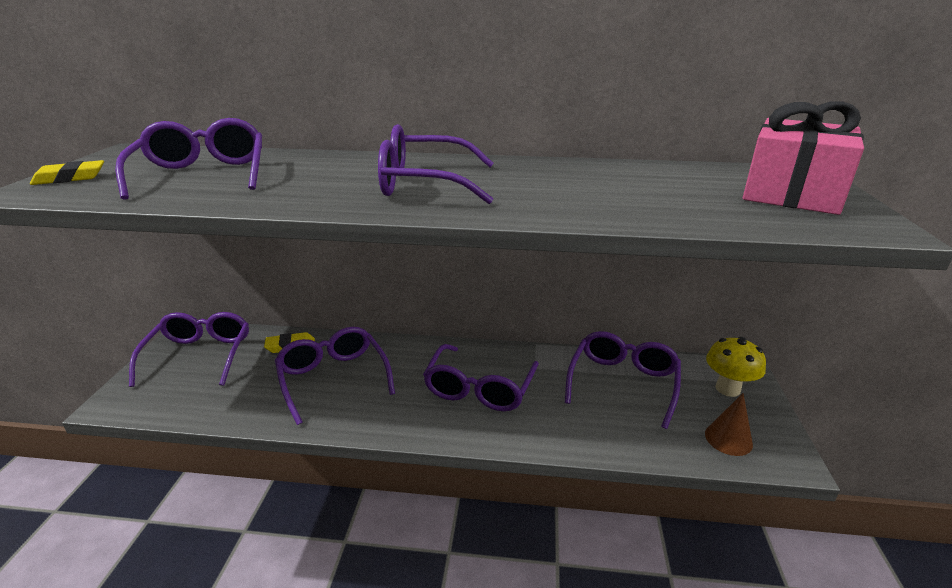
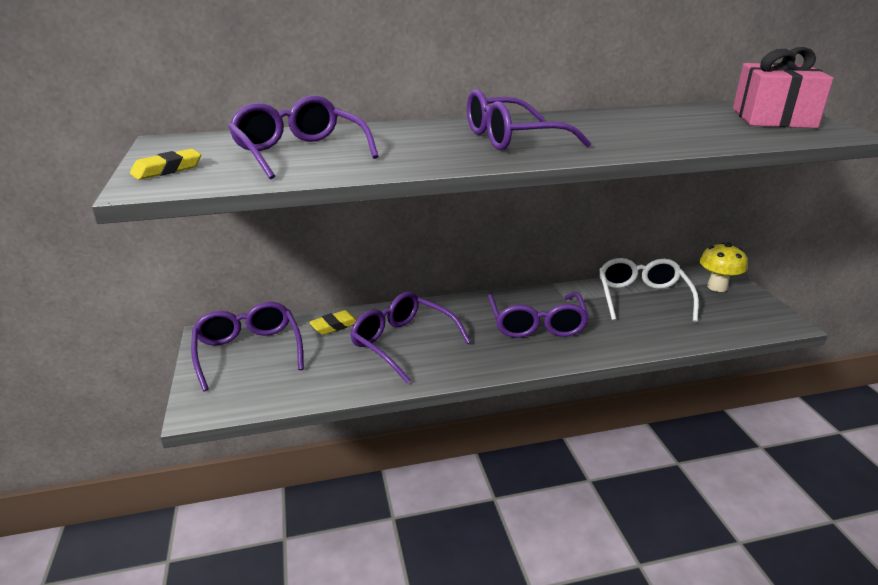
camera: 20 degrees left, 0 degrees up
purple glasses [565,331,681,429] -> white glasses [599,258,699,322]
brown cone [705,393,753,456] -> none

